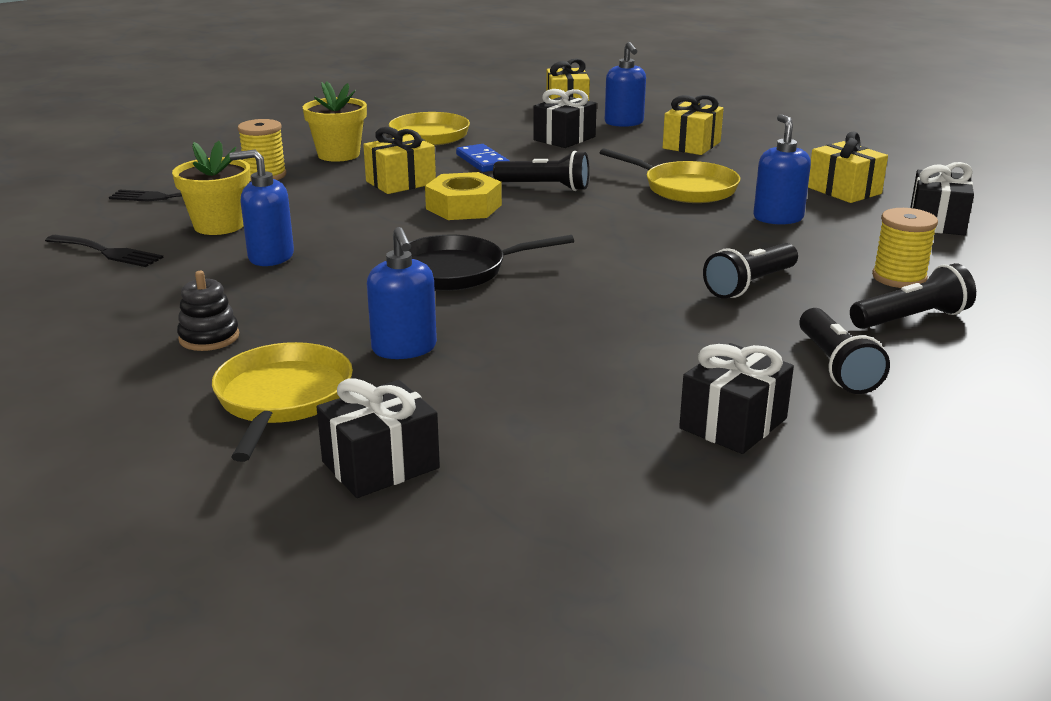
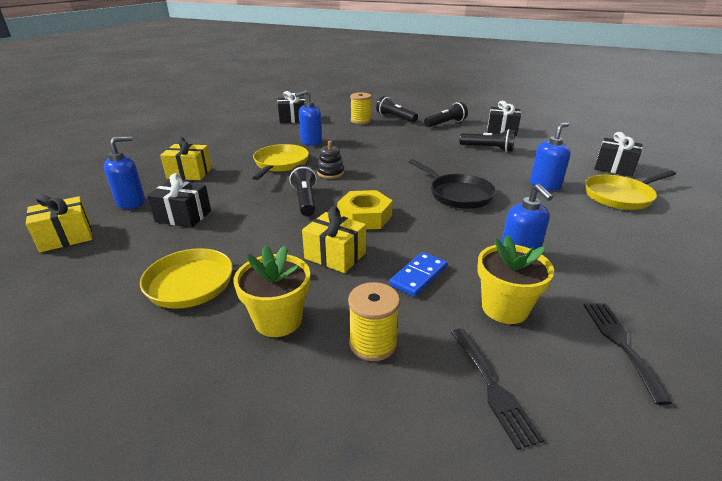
camera: 115 degrees left, 5 degrees up
black stacking toy [177,271,239,351] -> black stacking toy moved to [317,141,344,179]
blue domino [456,144,510,172] -> blue domino moved to [389,252,447,297]
black flashlight [703,243,798,299] -> black flashlight moved to [459,129,515,152]
yellow gift [808,132,888,203] -> none

